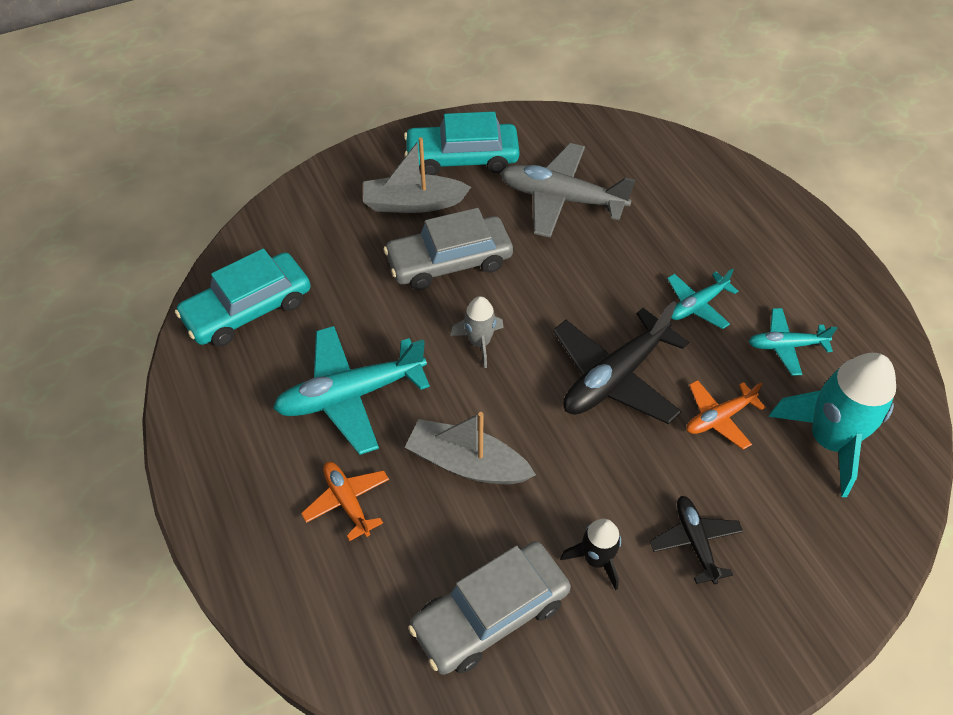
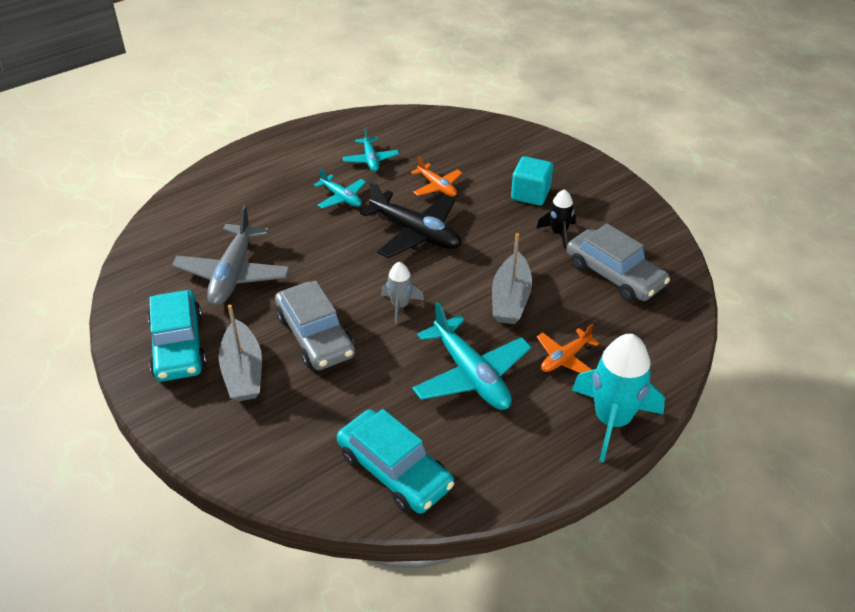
camera: 100 degrees left, 10 degrees down
black plane [650,496,743,585] -> turquoise cube [511,156,553,206]
turquoise rocket [769,353,896,497] -> turquoise rocket moved to [572,334,665,463]

